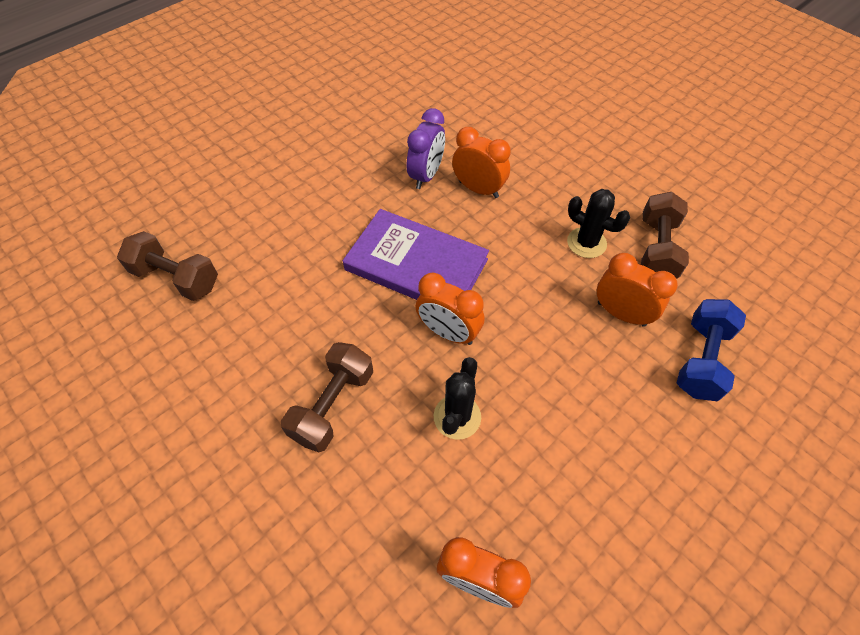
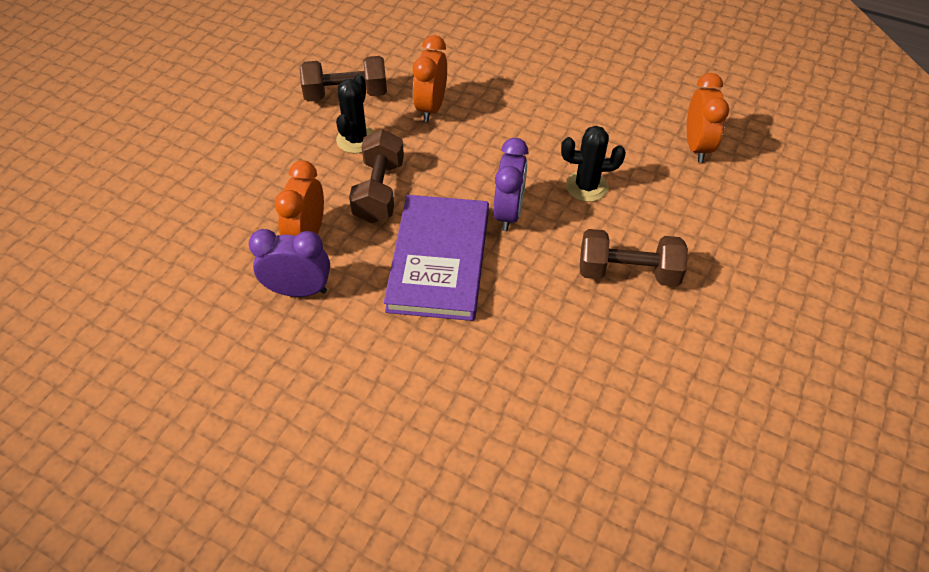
camera: 110 degrees left, 5 degrees down
brown dumbbell [117,231,218,301] -> brown dumbbell moved to [349,130,404,223]
orange clock [415,273,484,345] -> purple clock [494,138,528,231]
blue dumbbell [677,299,746,401] -> none

